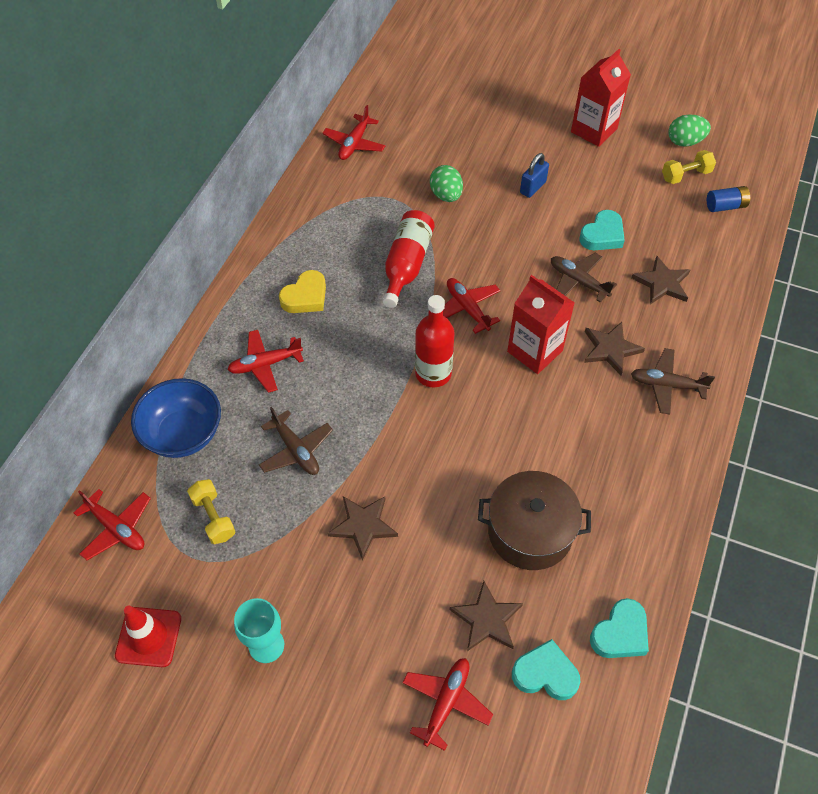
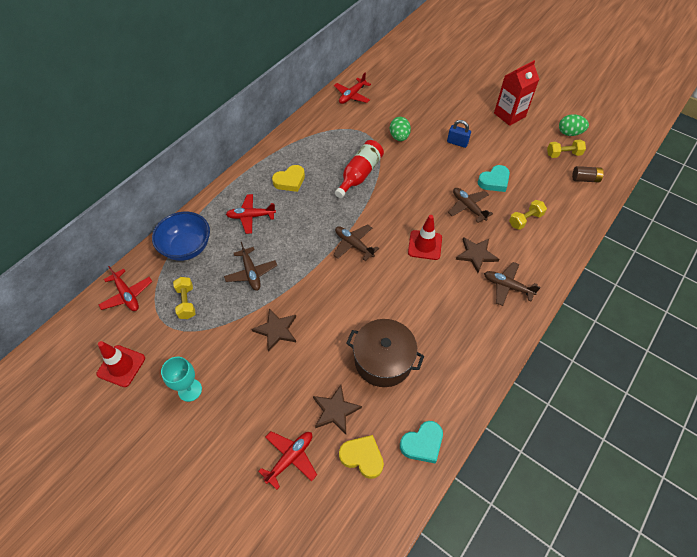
camera: 15 degrees right, 0 degrees up
red bottle [415,295,454,387] -> brown plane [333,225,379,261]
red plane [443,278,500,334] -> none
red carton [507,275,575,374] -> red traffic cone [408,215,442,260]
turquoise heart [512,639,580,700] -> yellow heart [339,435,384,479]
blue padlock [520,153,549,198] -> blue padlock turned 60 degrees clockwise [447,120,471,148]
brown star [631,256,690,305] -> yellow dumbbell [509,200,547,230]
blue battery [707,186,750,212] -> brown battery [572,166,604,183]

